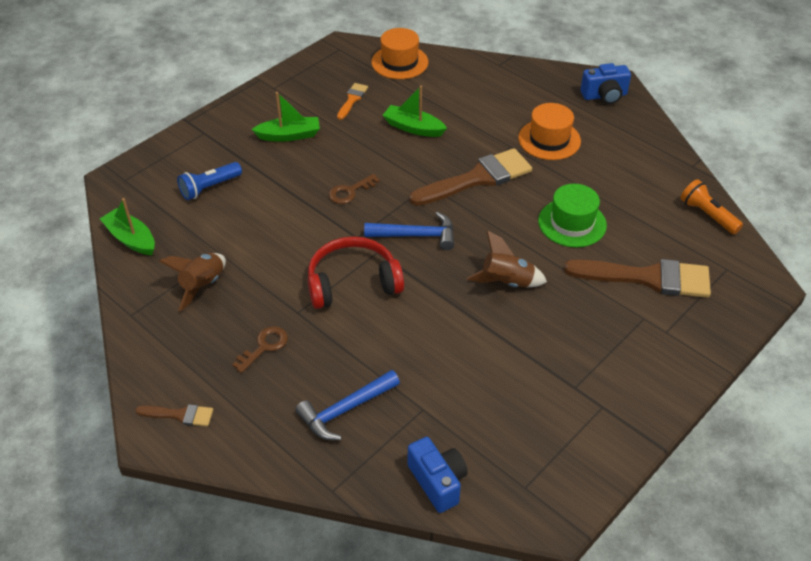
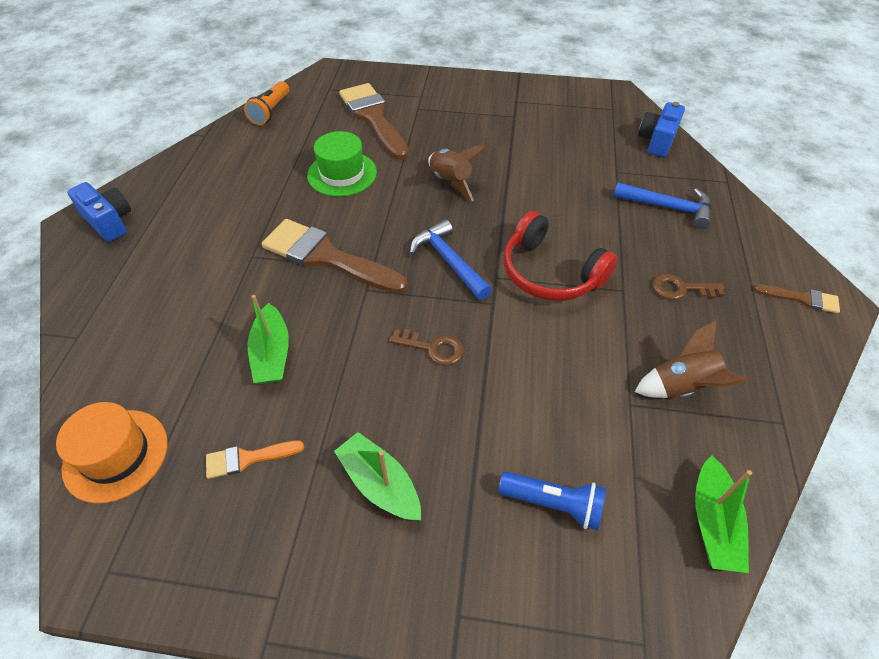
camera: 125 degrees left, 5 degrees up
brown brush [135,404,213,426] -> brown brush turned 135 degrees clockwise [754,284,840,313]
orange hat [518,103,581,160] -> none

